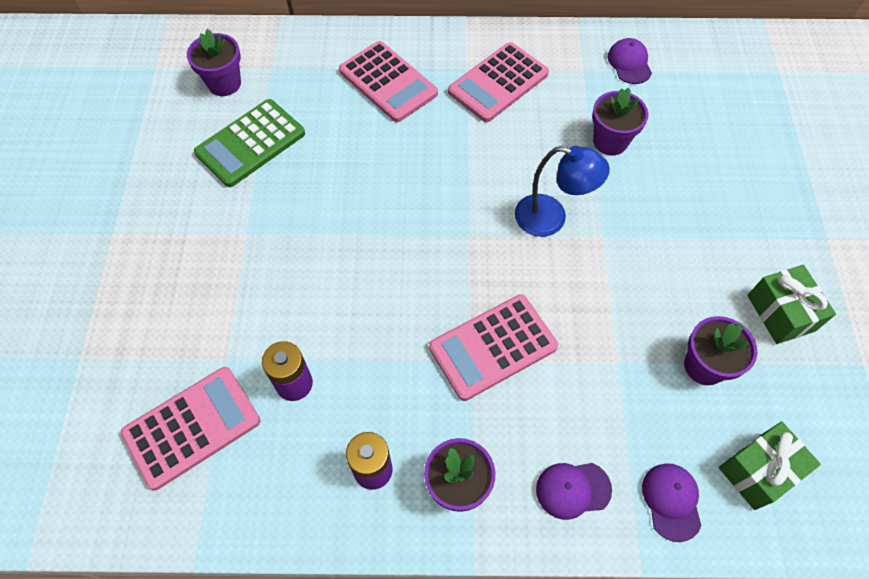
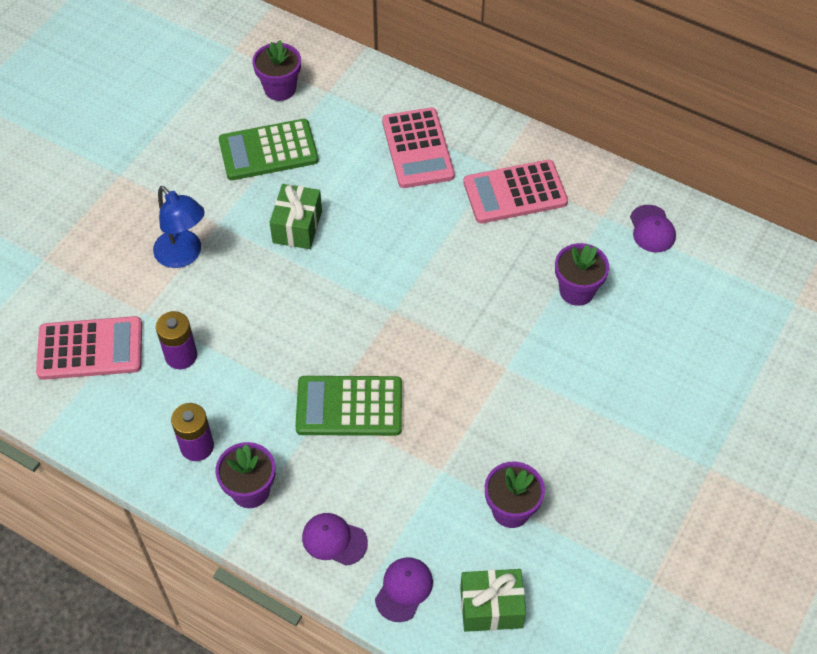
camera: 30 degrees right, 5 degrees down
pink calculator [429,294,558,401] -> green calculator [295,376,402,436]
blue lamp [515,146,610,237] -> blue lamp moved to [153,186,205,268]
purple cap [608,38,652,84] -> purple cap turned 150 degrees clockwise [630,205,676,253]
green gift [747,265,836,344] -> green gift moved to [269,184,322,249]

